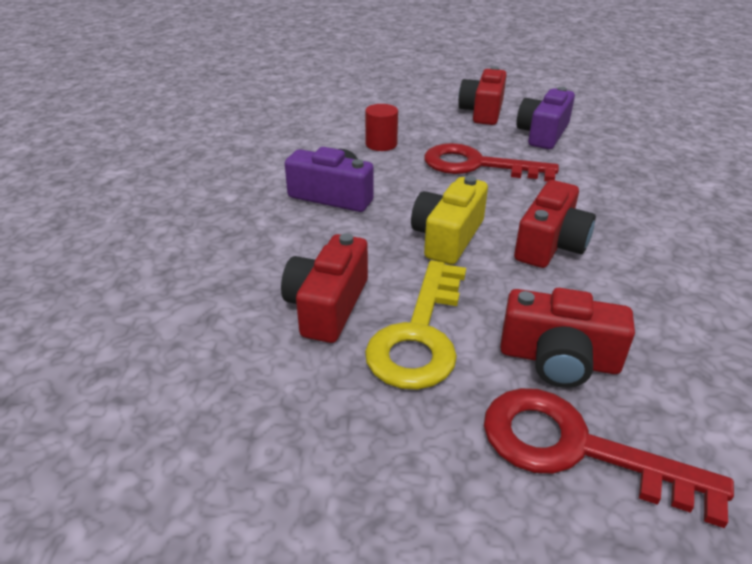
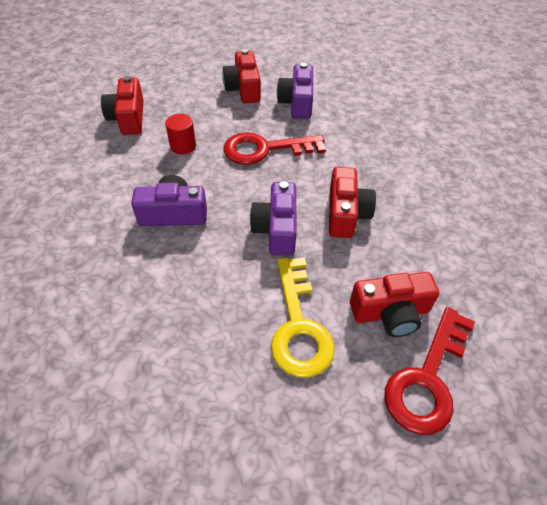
camera: 25 degrees left, 15 degrees up
red camera [281,233,368,343] -> red camera moved to [101,76,144,135]
yellow camera [411,176,488,265] -> purple camera [250,181,296,256]
red key [484,388,734,528] -> red key turned 60 degrees counterclockwise [385,307,475,435]

